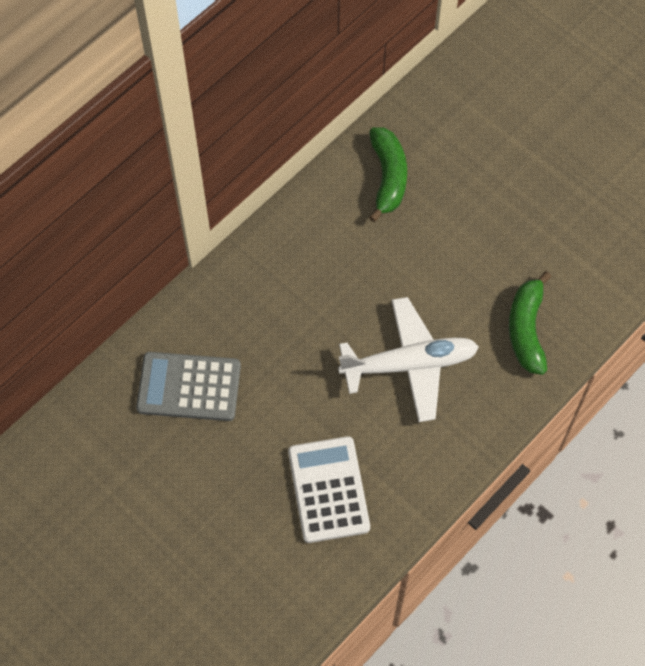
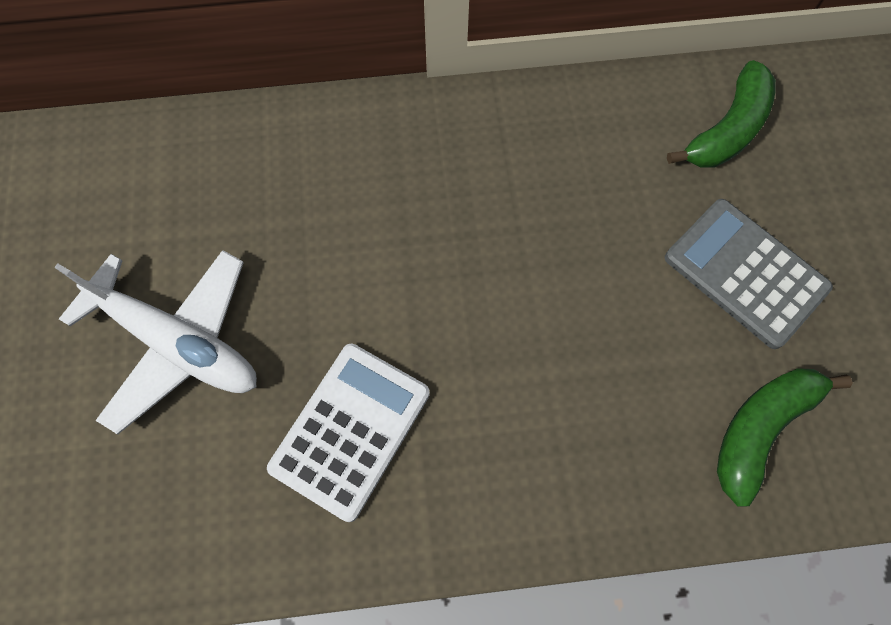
camera: 40 degrees right, 5 degrees up
grey calculator [136,352,241,421] -> grey calculator moved to [665,199,833,349]
white plane [338,297,479,422] -> white plane moved to [54,250,257,434]

